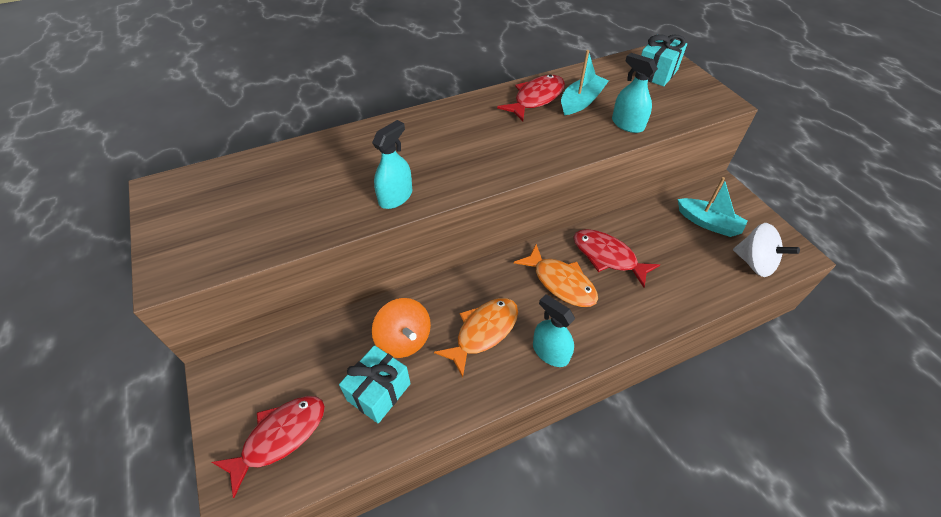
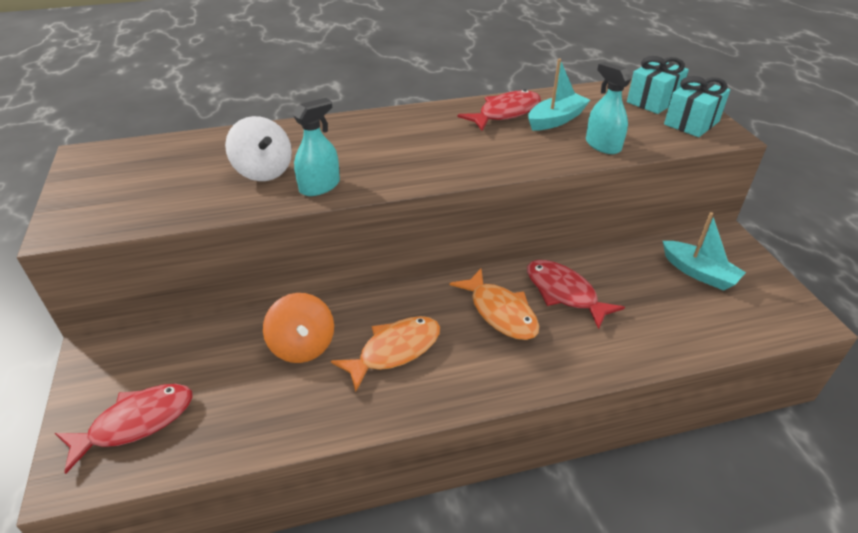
camera: 10 degrees right, 10 degrees down
turquoise gift [339,345,411,424] -> turquoise gift moved to [664,76,730,137]
turquoise spray bottle [533,294,575,367] -> none
white spinning top [733,223,800,277] -> white spinning top moved to [225,116,292,181]

